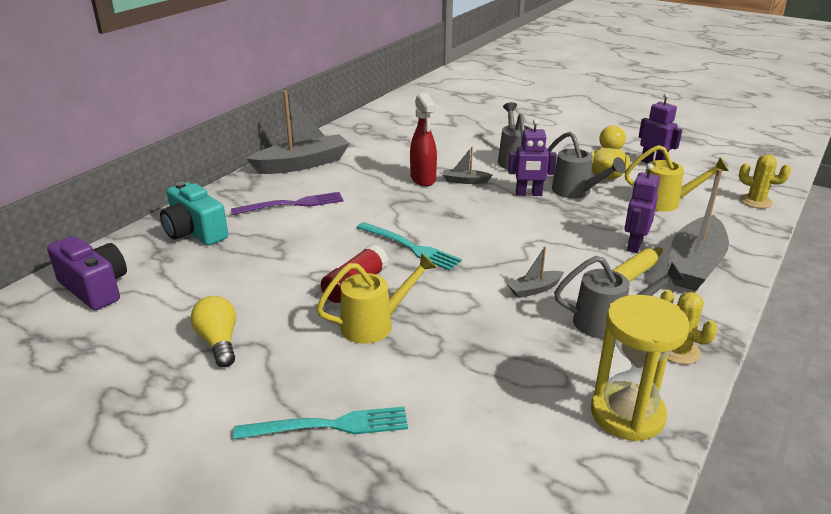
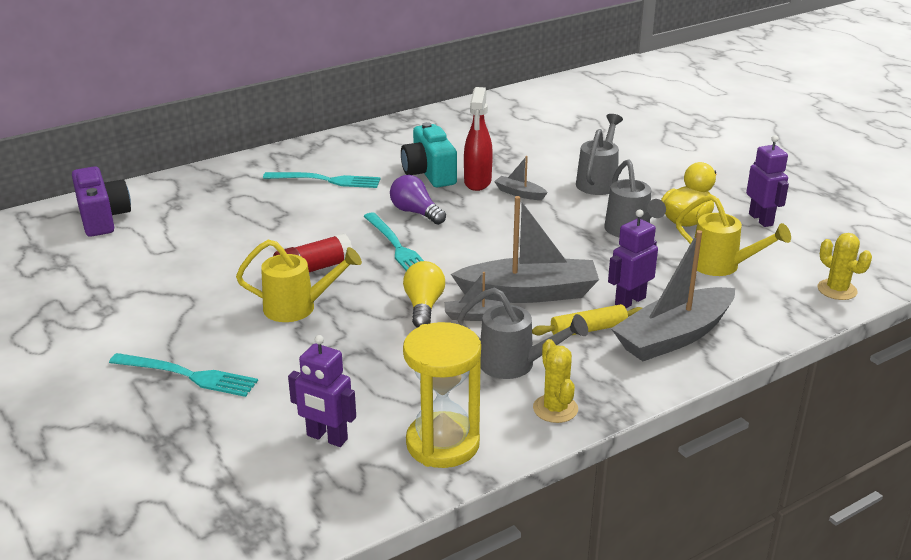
camera: 25 degrees right, 0 degrees up
turquoise camera [160,182,228,245] -> turquoise camera moved to [401,122,457,187]
yellow light bulb [191,296,236,367] -> yellow light bulb moved to [403,261,445,328]
purple fork [231,192,344,215] -> turquoise fork [263,172,380,188]
grey boat [246,90,350,174] -> grey boat moved to [451,196,599,303]
purple robot [508,119,557,196] -> purple robot moved to [288,335,356,447]
none -> purple light bulb [390,175,446,225]

